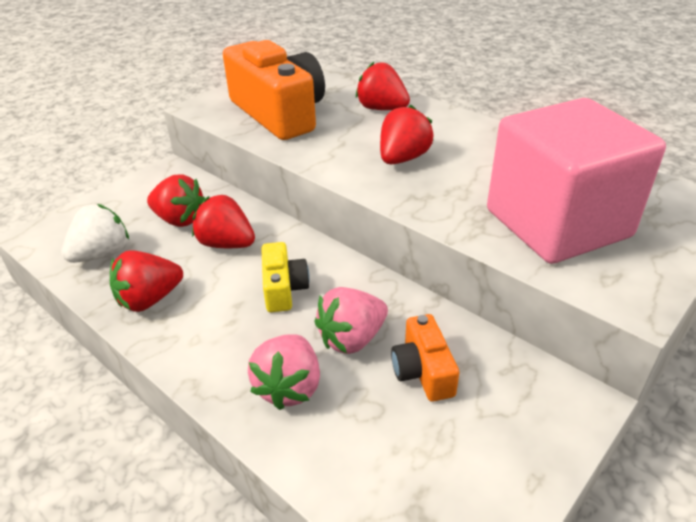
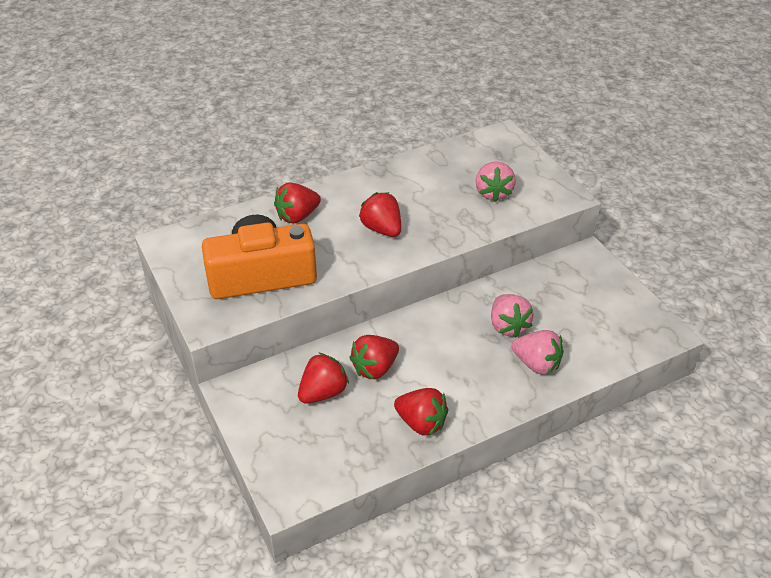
camera: 70 degrees left, 5 degrees up
white strawberry [61,204,129,263] -> none
red strawberry [110,250,183,312] -> red strawberry turned 45 degrees counterclockwise [394,388,448,436]
yellow camera [261,242,310,312] -> none
orange camera [391,314,459,402] -> none
pink cube [487,98,666,264] -> pink strawberry [475,161,516,202]

